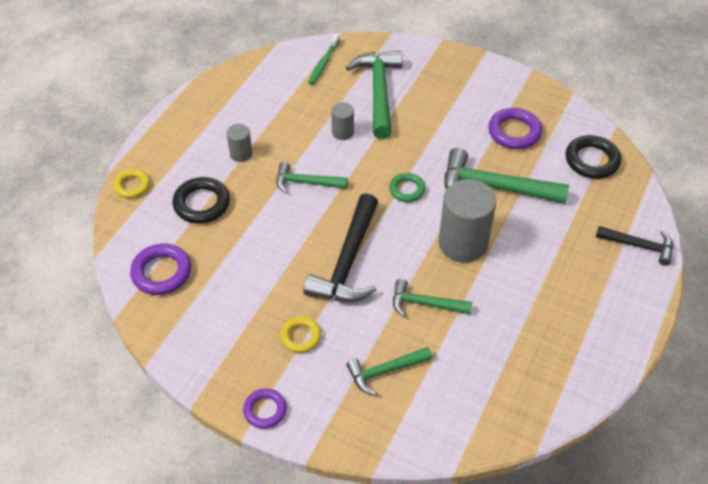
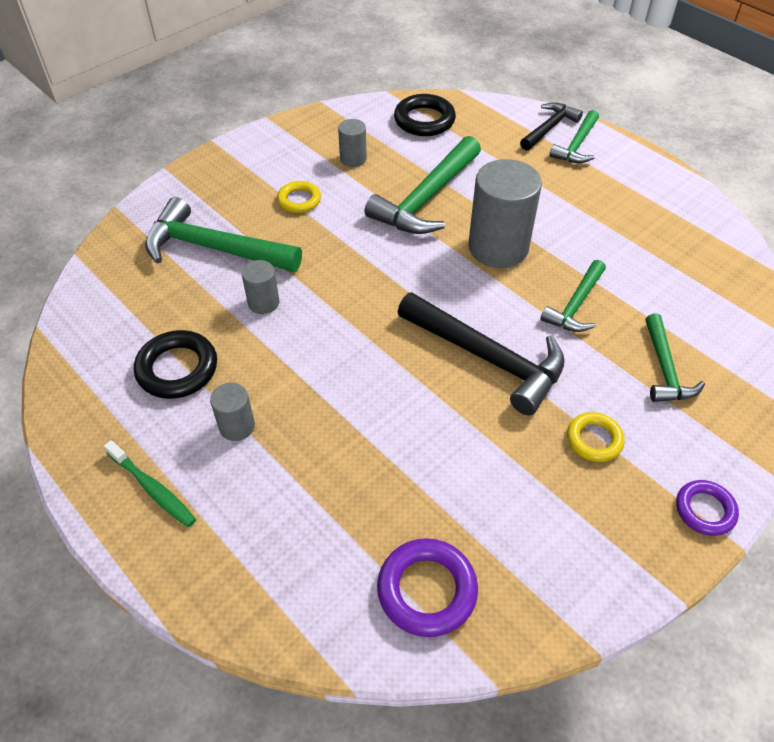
camera: 70 degrees left, 0 degrees up
yellow ring [113,169,150,198] -> yellow ring moved to [277,181,321,213]
black ring [172,177,230,224] -> black ring moved to [134,330,217,399]
green hammer [276,162,348,194] -> green hammer moved to [549,110,599,163]
green toothbrush [308,34,340,85] -> green toothbrush moved to [104,440,196,527]
green ring [389,173,426,202] -> none
purple ring [488,108,542,149] -> grey cylinder [338,119,367,167]

